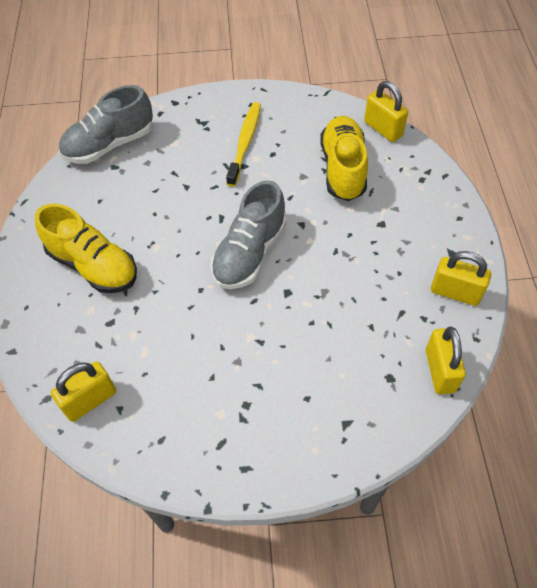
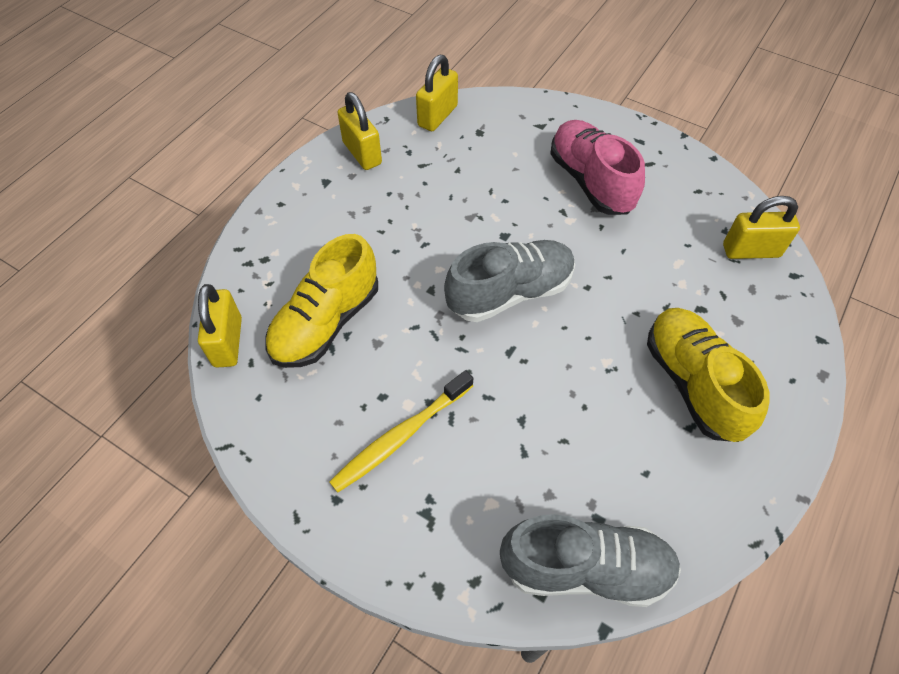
camera: 145 degrees left, 0 degrees up
none -> pink shoe [550,120,645,215]

